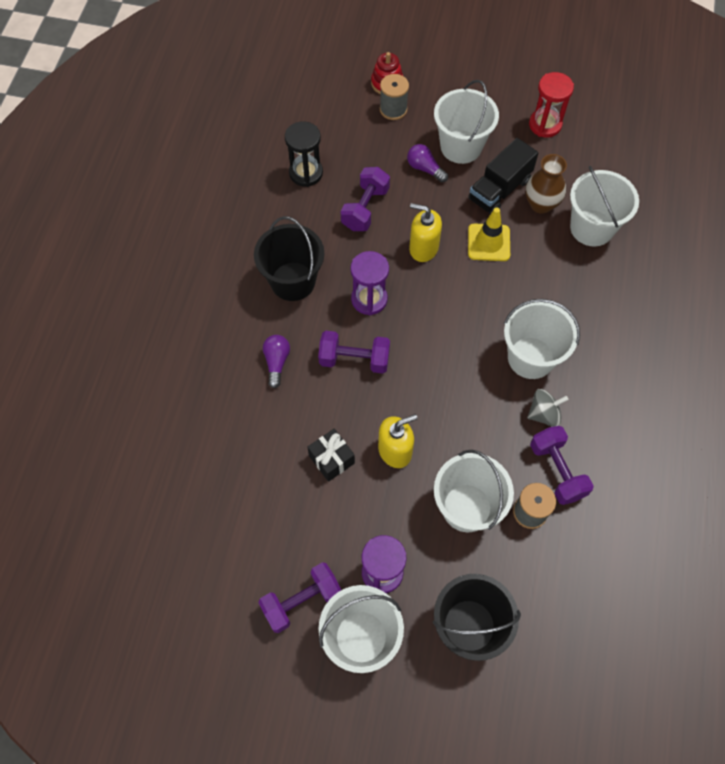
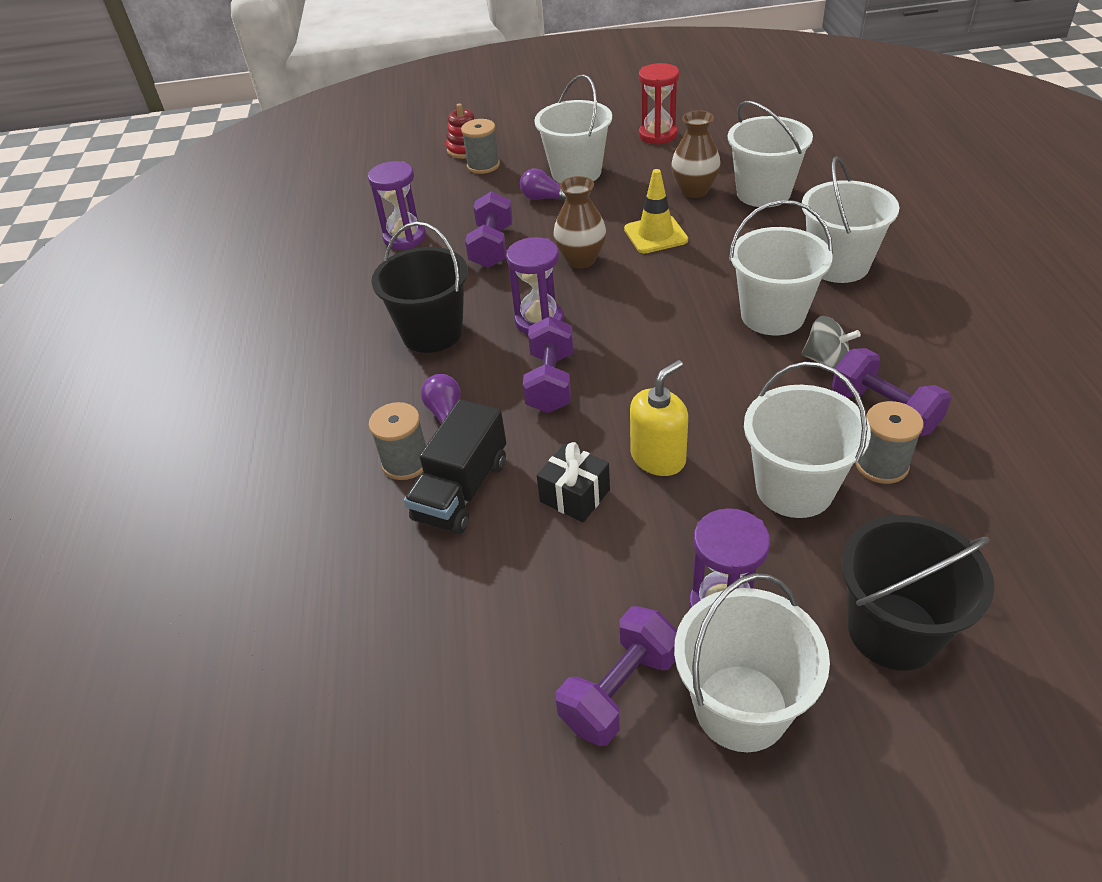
camera: 15 degrees left, 20 degrees down
black hourglass [285,121,323,187] -> purple hourglass [368,161,426,250]
purple dumbbell [318,331,390,373] -> purple dumbbell turned 75 degrees counterclockwise [523,316,573,413]
yellow soap dispenser [409,203,442,262] -> brown vase [553,176,606,268]
black truck [468,138,539,214] -> black truck moved to [404,399,506,534]
grey spinning top [527,389,568,427] -> grey spinning top turned 60 degrees clockwise [802,316,861,368]
none -> grey spool [369,402,426,480]
none -> white bucket [802,156,900,283]

